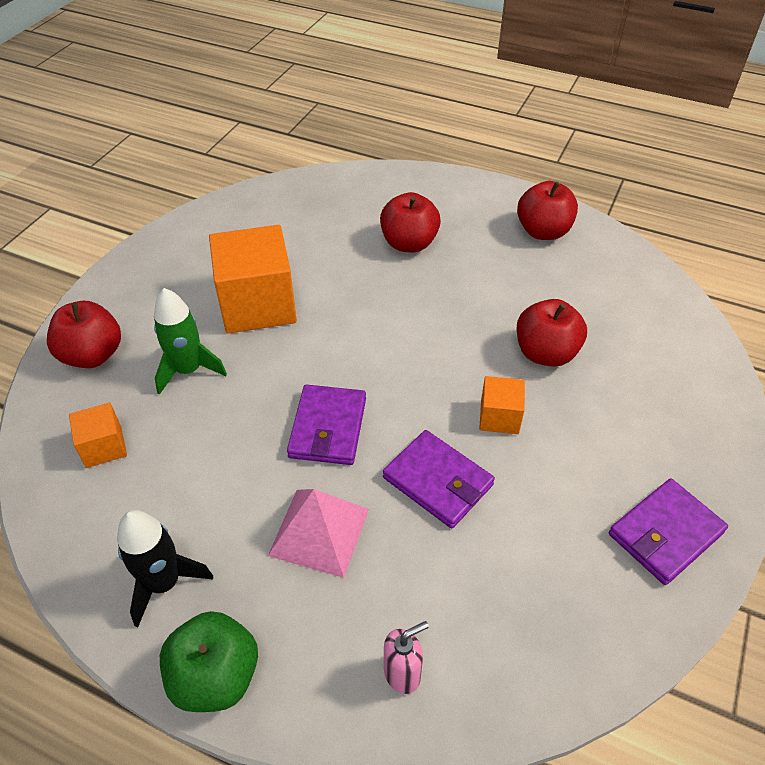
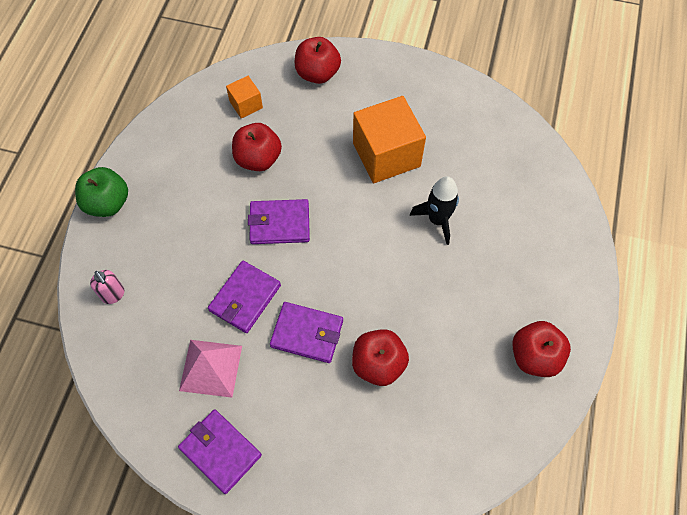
camera: 80 degrees right, 15 degrees up
black rocket [117,510,213,627] -> black rocket moved to [409,176,459,245]
green rocket [154,288,227,395] -> none
pink pyramid [268,489,369,578] -> pink pyramid moved to [179,340,242,398]
red apple [380,192,441,253] -> red apple moved to [232,123,282,171]
orange cube [479,376,525,434] -> purple wallet [270,302,343,363]

